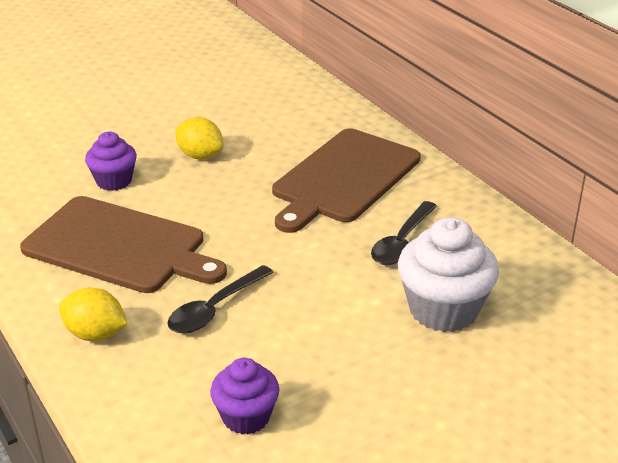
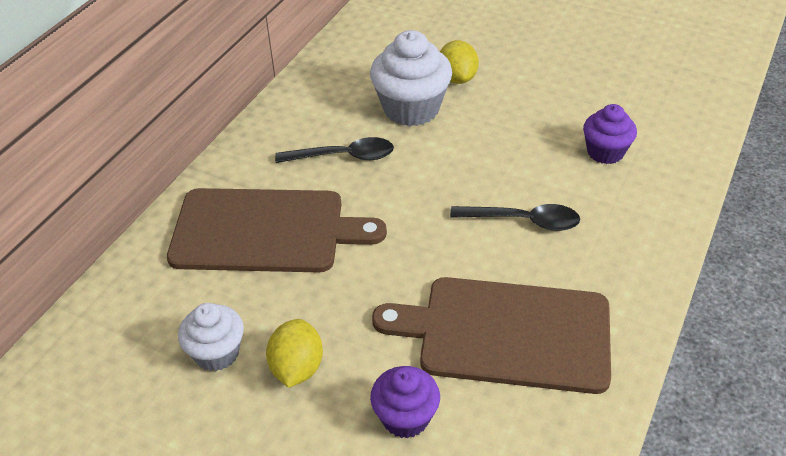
camera: 120 degrees left, 10 degrees up
brown cutting board [20,196,227,293] -> brown cutting board turned 75 degrees counterclockwise [372,277,611,394]
yellow lemon [59,287,128,341] -> yellow lemon moved to [440,40,479,84]
none -> white cupcake [178,303,244,371]

